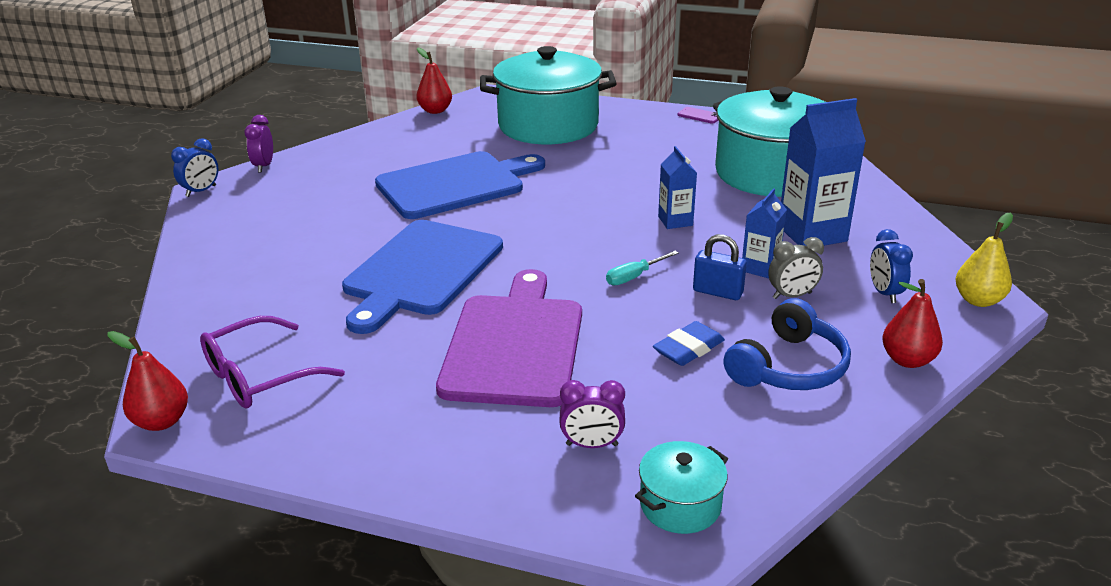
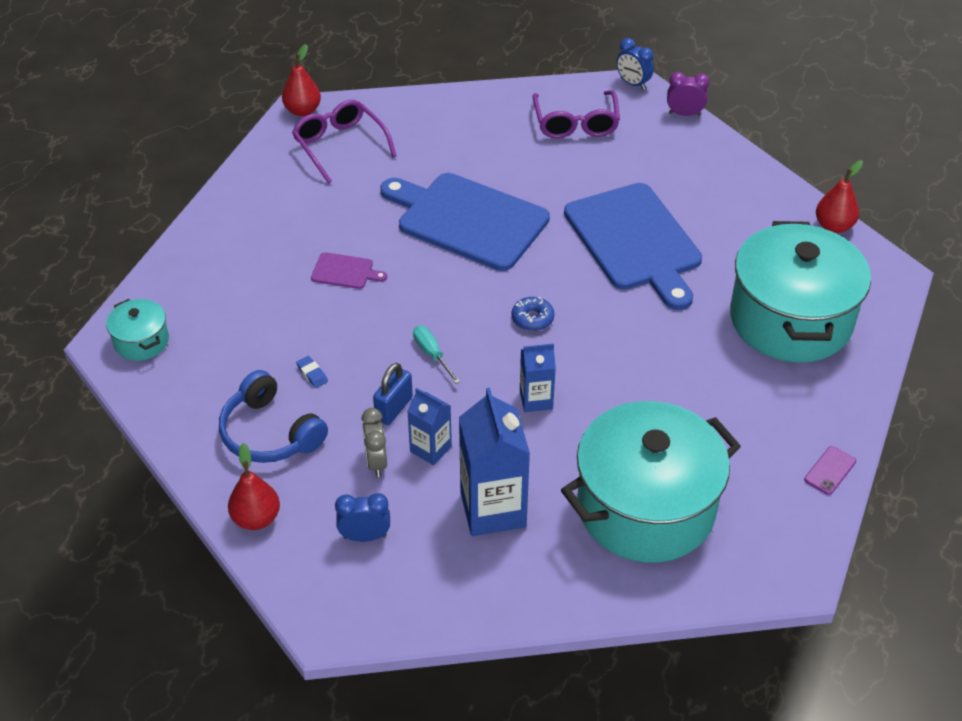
camera: 95 degrees right, 15 degrees up
purple cutting board [436,269,582,407] -> purple cutting board [311,252,387,289], size x0.41
purple clock [559,380,625,448] -> none
blue eraser [653,321,725,366] -> blue eraser [296,356,328,388], size x0.57
yellow pear [956,212,1013,307] -> none
none -> blue donut [512,297,554,331]
none -> purple glasses [533,90,620,138]

